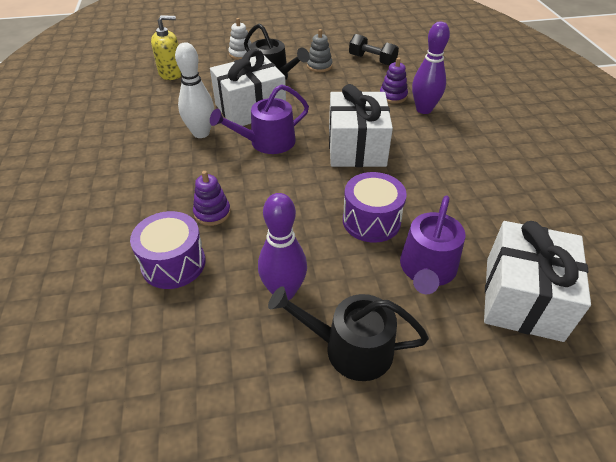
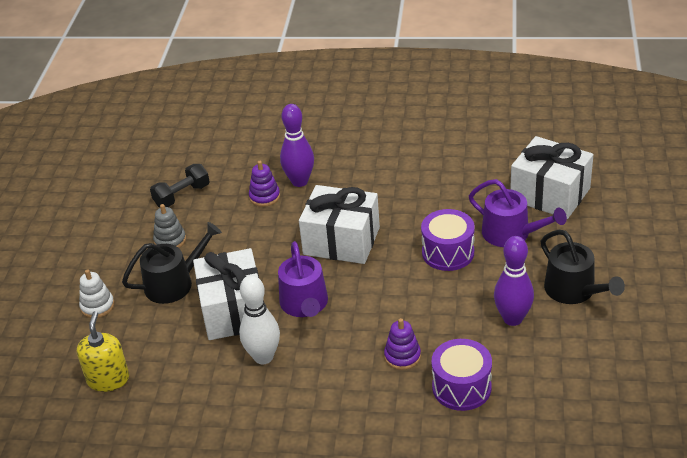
camera: 70 degrees left, 5 degrees down
black watering can [268,286,429,381] -> black watering can turned 60 degrees counterclockwise [541,230,625,304]

